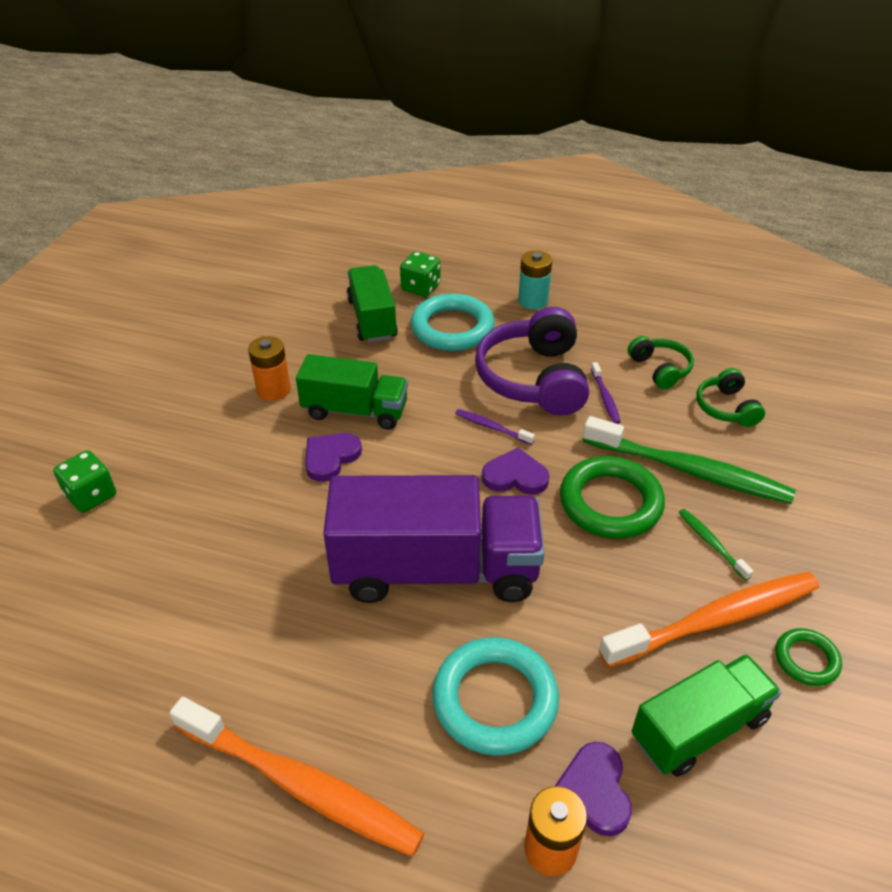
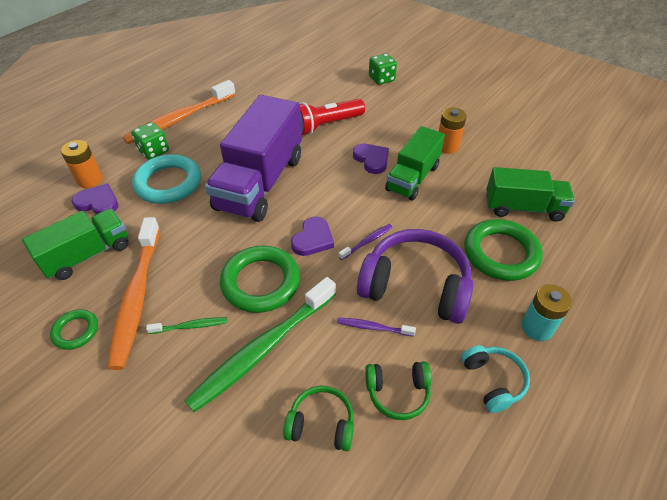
camera: 110 degrees right, 5 degrees up
green dice [400,251,440,297] -> green dice moved to [131,122,169,160]
turquoise ring [411,294,495,351] -> green ring [464,219,543,281]
green truck [632,654,781,777] -> green truck turned 120 degrees counterclockwise [22,209,129,280]
none -> red flashlight [300,99,365,135]
none -> turquoise headphones [461,345,530,413]

